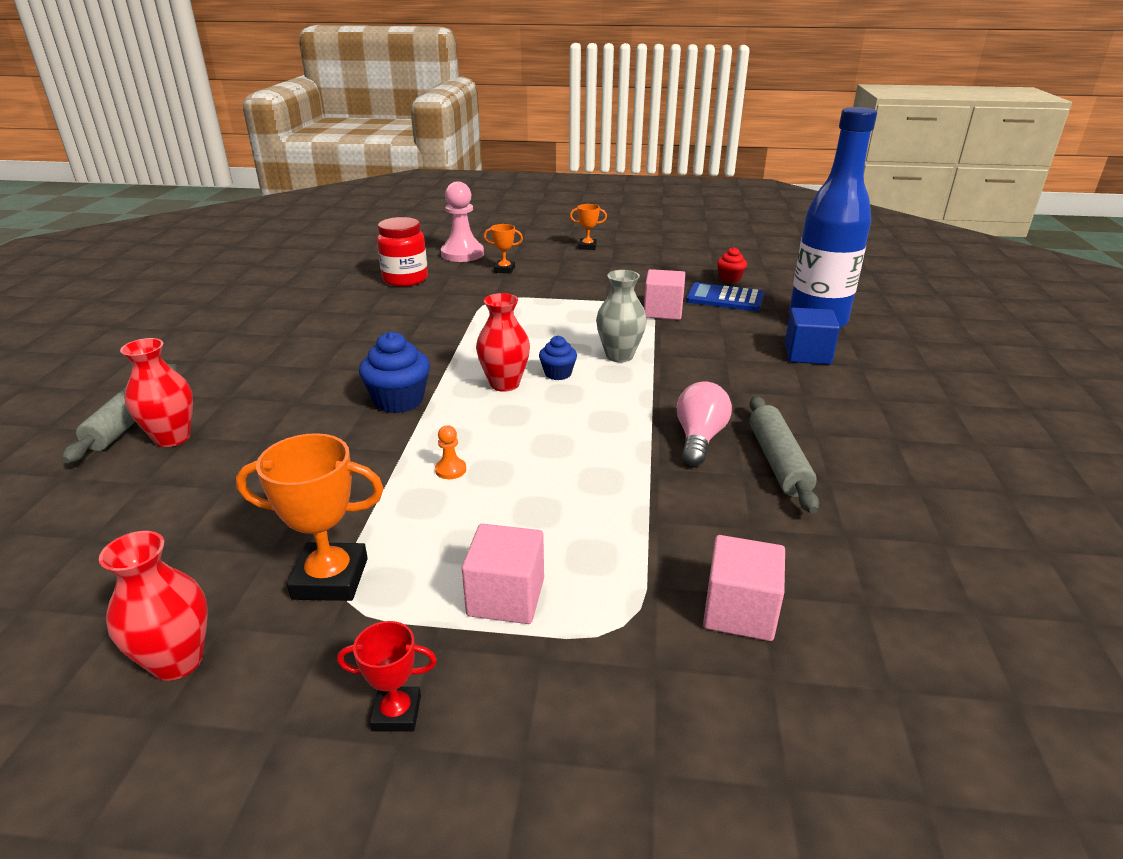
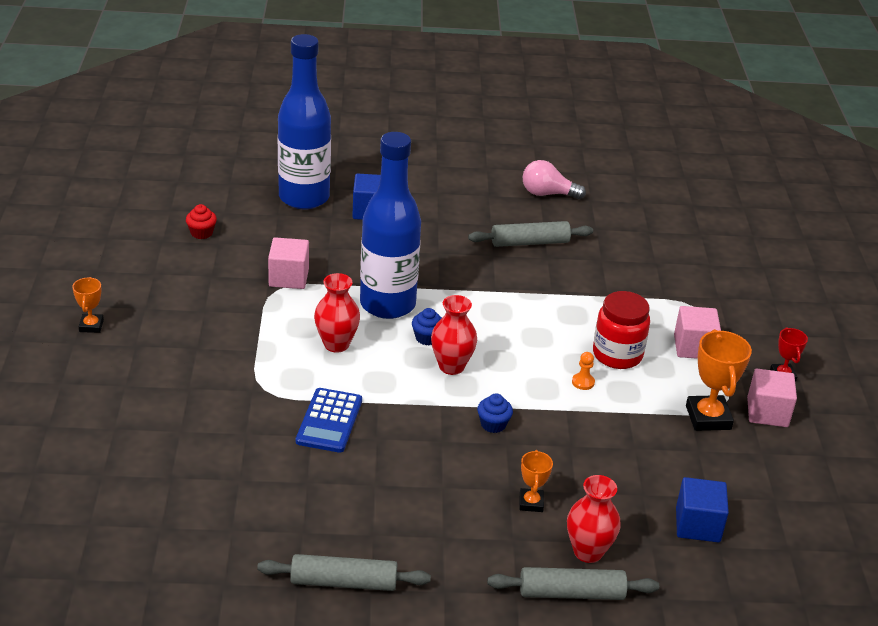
camera: 100 degrees left, 5 degrees up
red vase [99,531,208,681] -> red vase moved to [314,273,360,353]
blue cupcake [359,332,430,413] -> blue cupcake [477,393,513,433], size x0.59
red jar [377,217,428,287] -> red jar moved to [593,291,650,369]
pink pawn [441,182,484,262] -> none
orange trophy [484,224,523,274] -> orange trophy moved to [520,450,553,512]
grey vase [596,270,647,362] -> blue bottle [360,132,421,319]
pink light bulb [676,381,732,466] -> pink light bulb moved to [523,160,586,199]
blue calculator [686,282,764,311] -> blue calculator moved to [296,388,362,453]
pink cube [703,535,785,641] -> pink cube moved to [747,369,797,427]
none -> grey rolling pin [257,554,431,591]
none -> blue cube [676,477,729,542]

